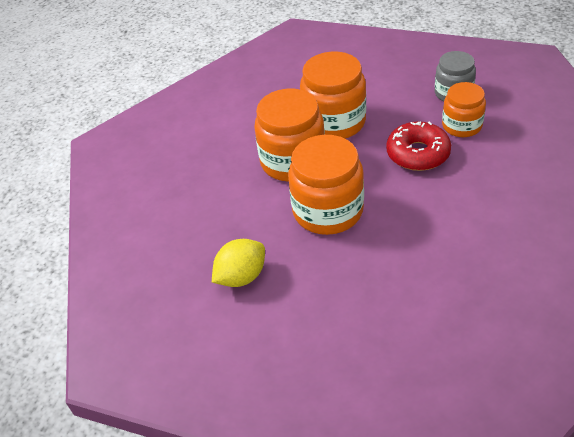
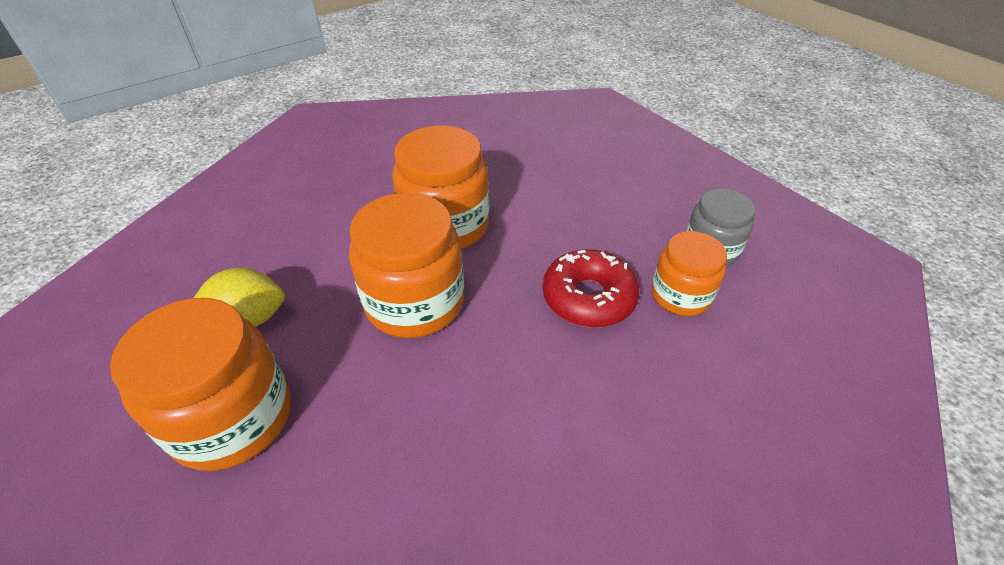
camera: 30 degrees right, 0 degrees up
orange jar [300,52,366,139] -> orange jar moved to [110,298,291,471]

